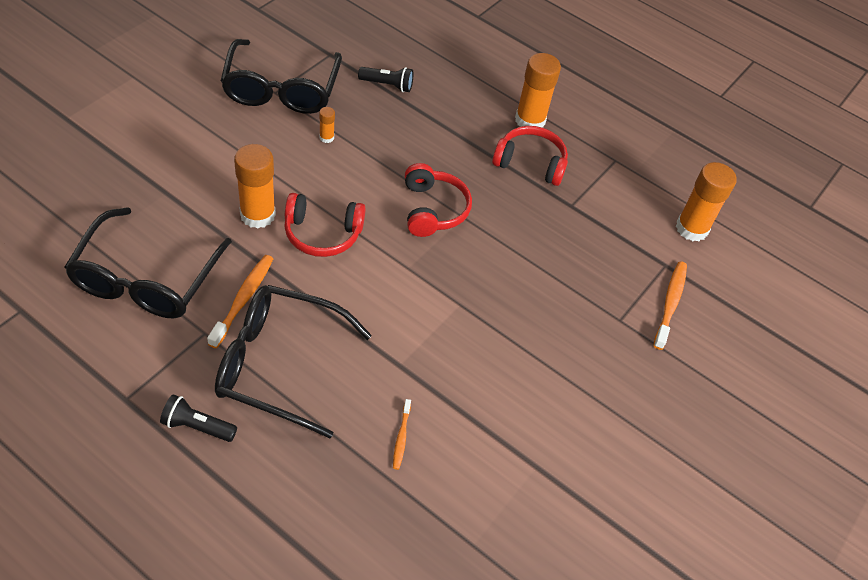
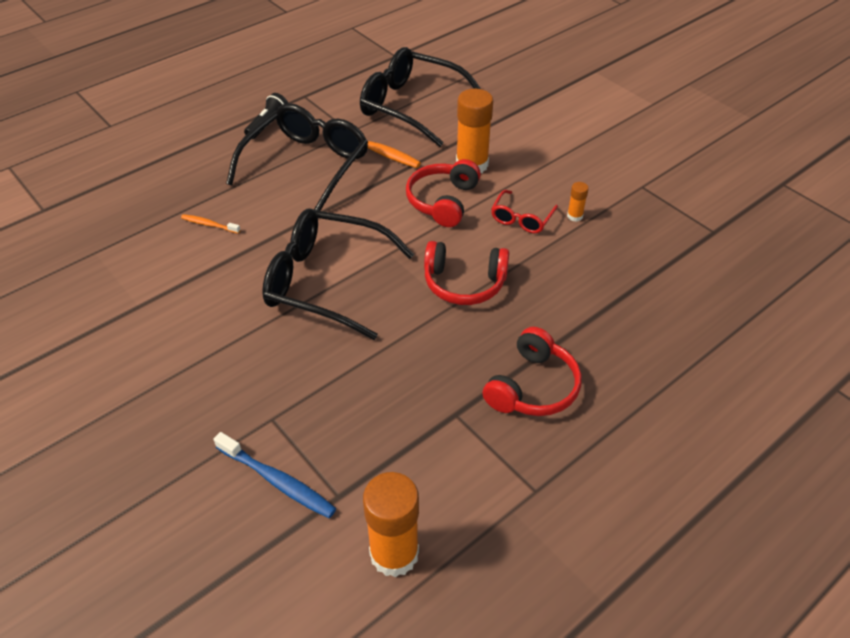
camera: 110 degrees right, 5 degrees down
black glasses [220,39,342,114] -> black glasses moved to [262,209,414,340]
black flashlight [358,67,413,92] -> none
orange glue stick [515,53,561,128] -> none
orange toothbrush [654,261,687,350] -> blue toothbrush [214,432,336,518]
none -> red glasses [491,190,558,233]

